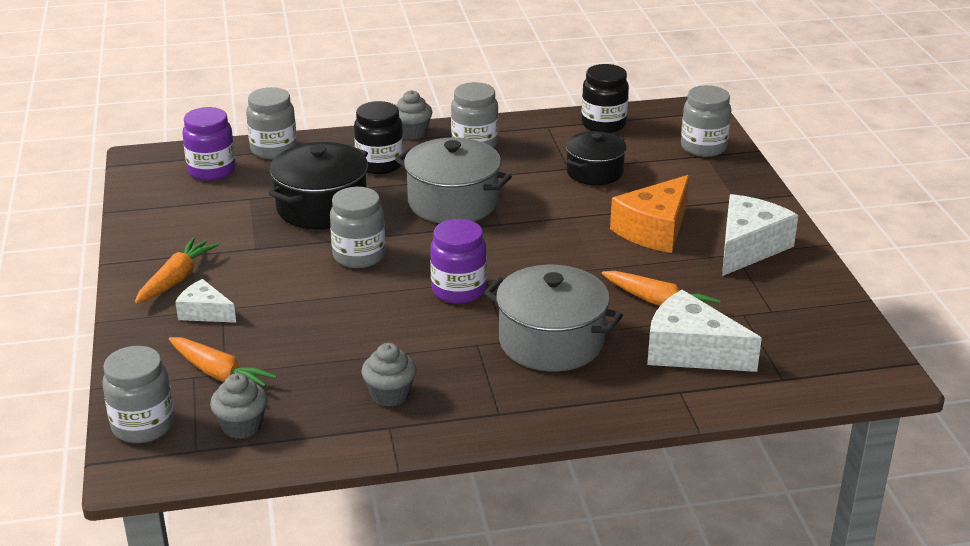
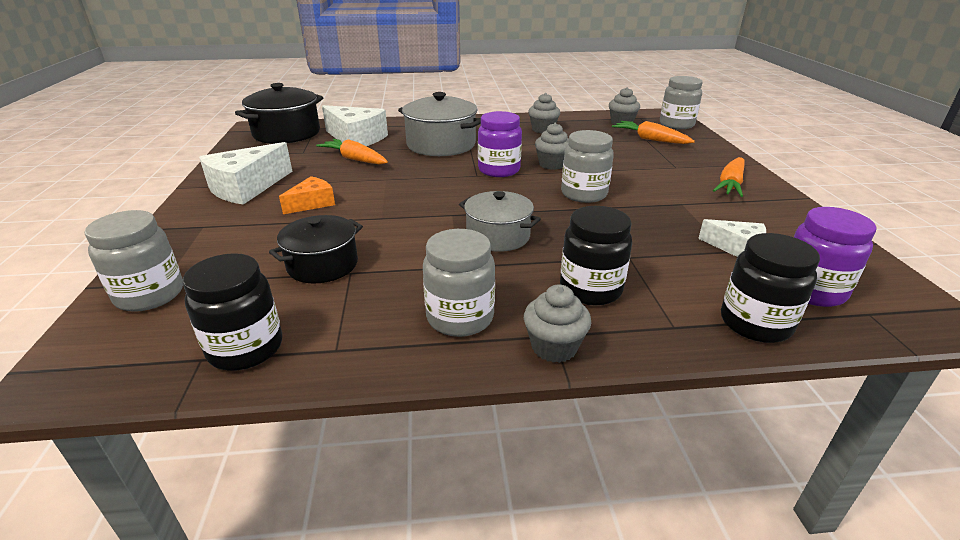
camera: 175 degrees left, 0 degrees up
white cheese [175,279,236,323] -> white cheese moved to [698,219,766,257]
grey jar [246,87,297,159] -> black jar [721,233,820,343]
black pot [269,142,368,229] -> black pot moved to [235,83,323,144]
grey pot [395,138,512,223] -> grey pot [459,191,541,252], size x0.65
orange cheese [610,175,689,253] -> orange cheese [279,176,335,214], size x0.57
none -> grey cupcake [535,123,569,170]

